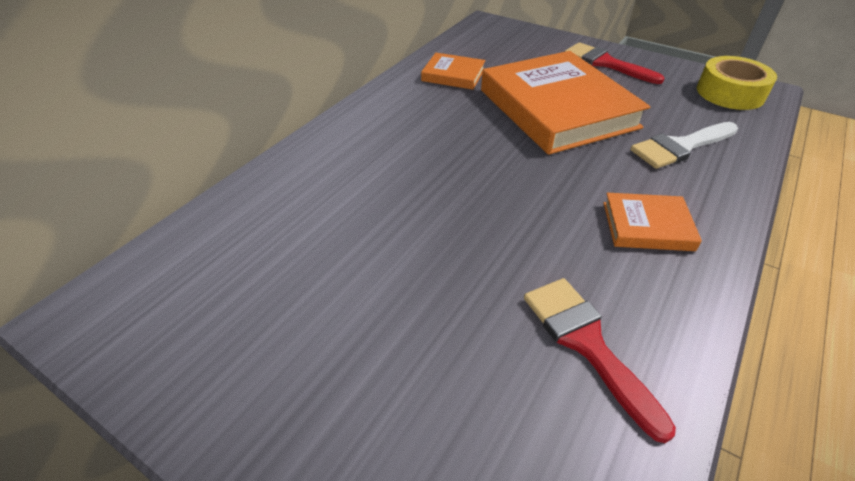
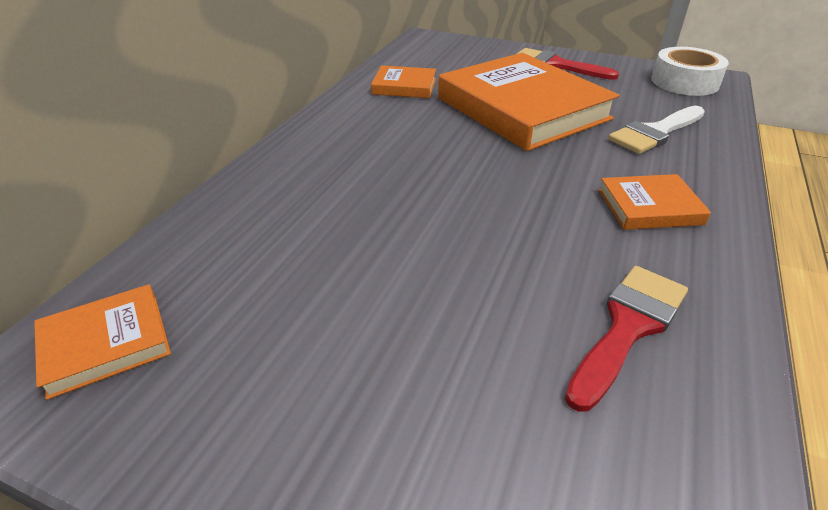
camera: 10 degrees left, 5 degrees down
red brush [524,278,676,443] -> red brush turned 75 degrees clockwise [565,266,688,412]
yellow tape [697,56,777,110] -> white tape [651,47,729,96]
none -> orange book [34,284,171,400]

